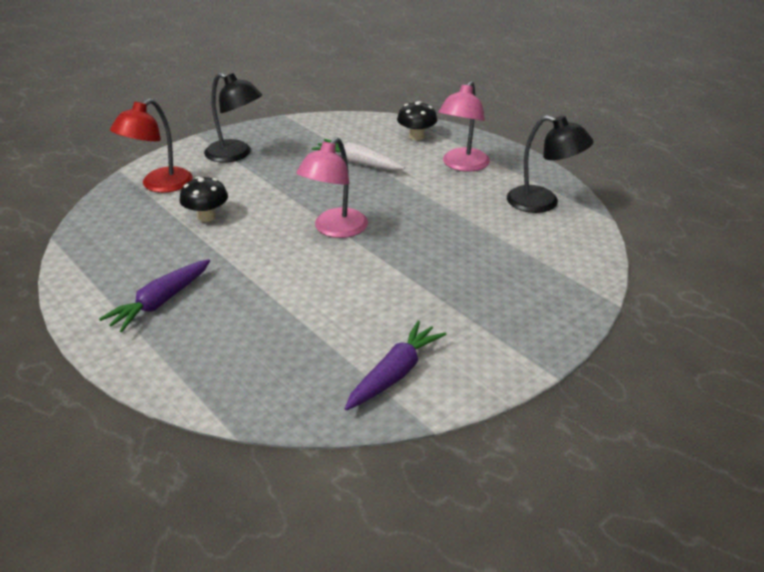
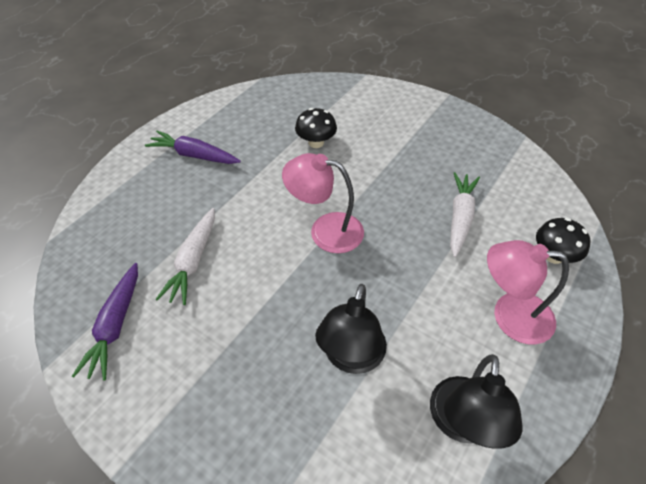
camera: 75 degrees right, 15 degrees up
red lamp [110,99,193,193] -> none
black lamp [204,73,262,163] -> black lamp moved to [315,284,387,374]
purple carrot [344,321,447,410] -> purple carrot turned 75 degrees clockwise [72,263,138,381]
none -> white carrot [156,208,215,305]

